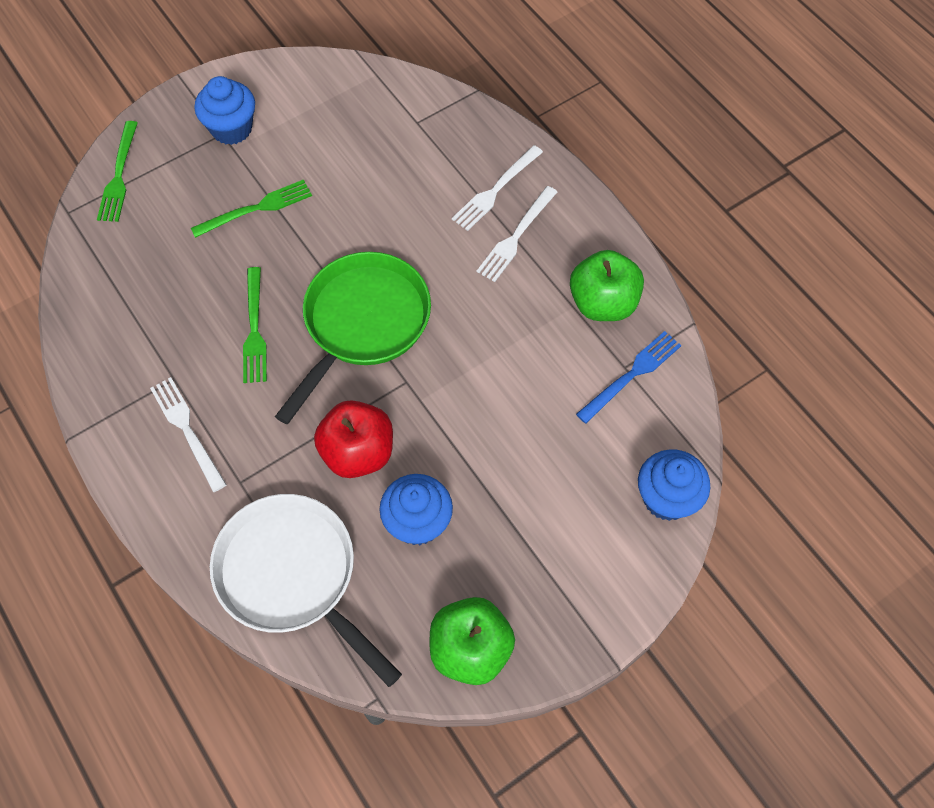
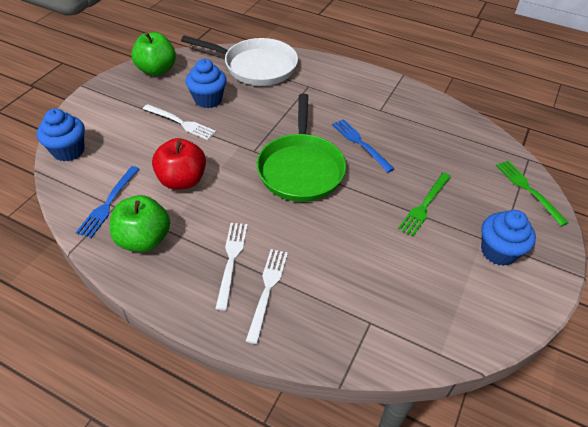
camera: 150 degrees right, 15 degrees down
white fork [150,377,227,492] -> white fork moved to [143,104,216,140]
green fork [243,267,267,383] -> blue fork [332,119,394,172]
red apple [314,400,393,478] -> red apple moved to [152,138,206,190]

